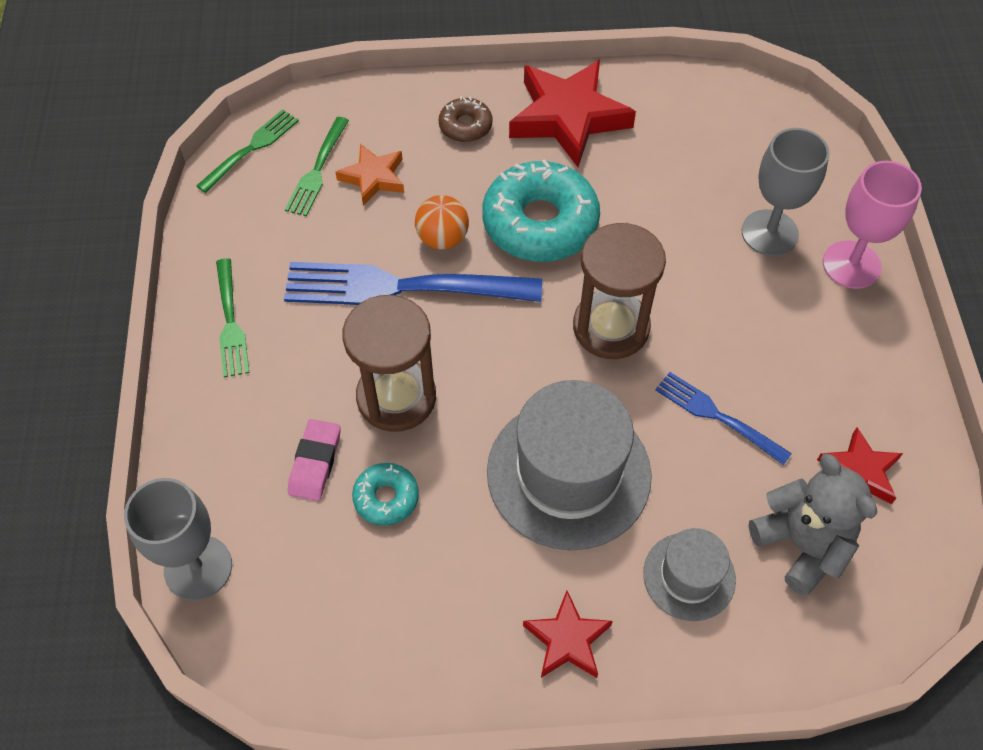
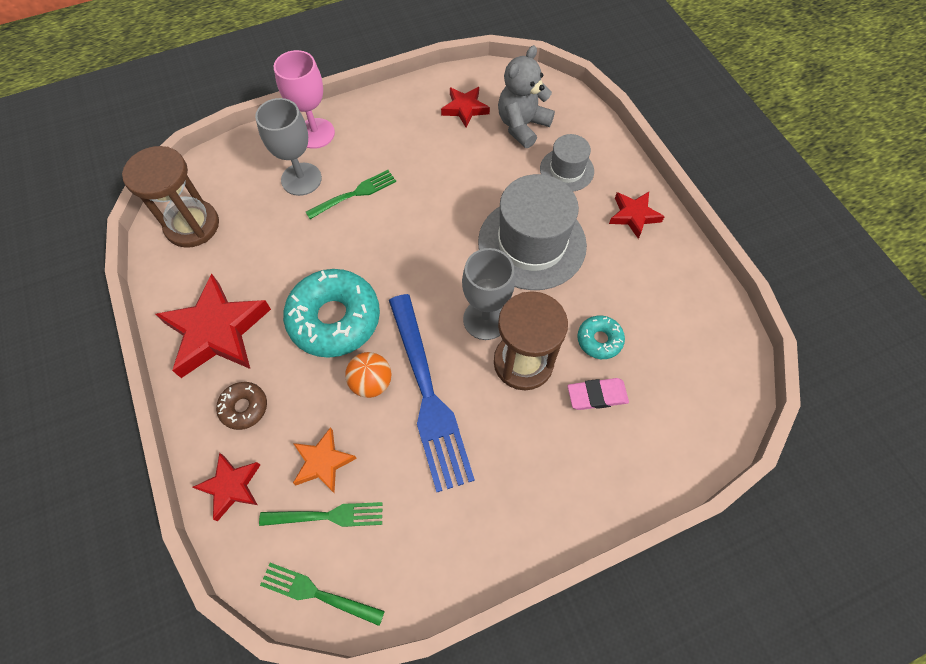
camera: 110 degrees left, 5 degrees up
grey goblet [124,478,232,601] -> grey goblet moved to [462,248,515,340]
green fork [216,258,249,377] -> green fork moved to [306,170,396,219]
brown hourglass [573,223,666,359] -> brown hourglass moved to [122,146,219,248]
blue fork [656,372,792,465] -> none
none -> red star [193,453,260,521]

